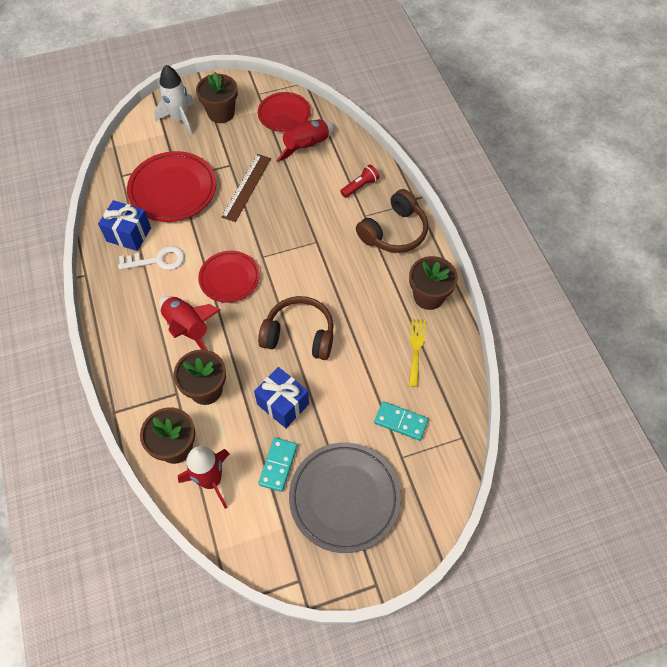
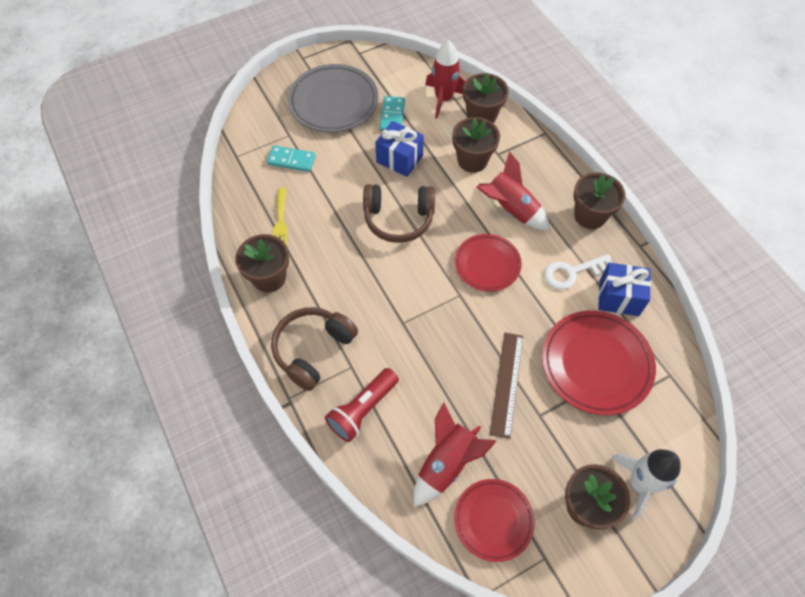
camera: 170 degrees right, 0 degrees up
red flashlight [341,164,379,198] -> red flashlight [325,368,399,442], size x1.53
none -> brown flower pot [573,172,625,229]

